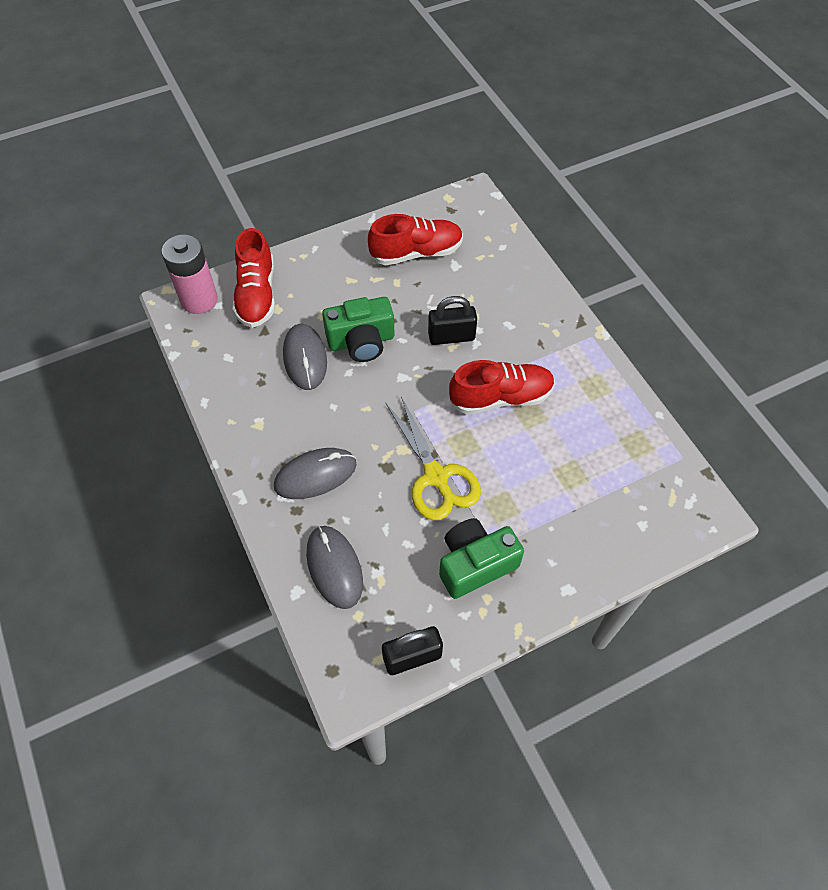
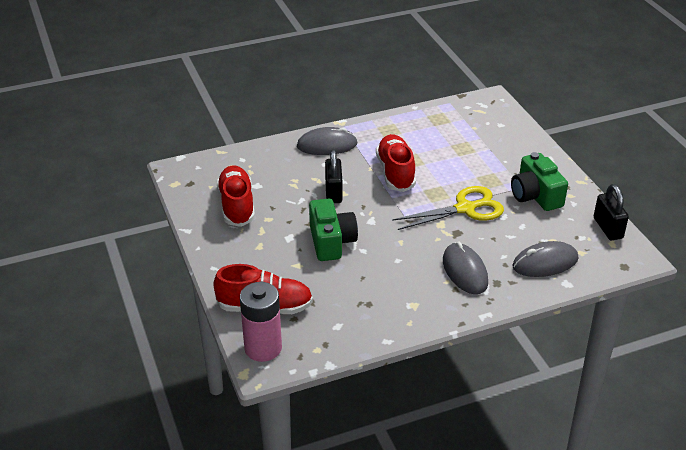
camera: 85 degrees left, 20 degrees down
grey mouse [283,324,327,390] -> grey mouse moved to [297,127,358,155]

